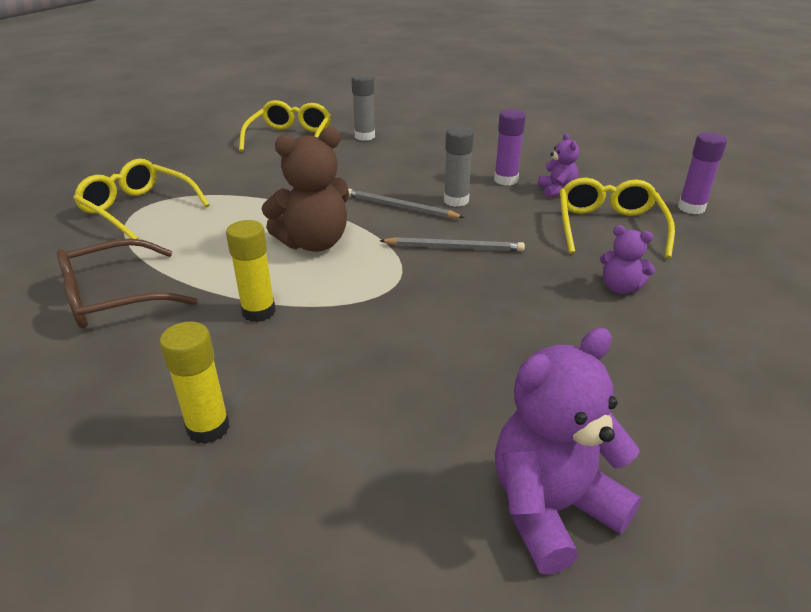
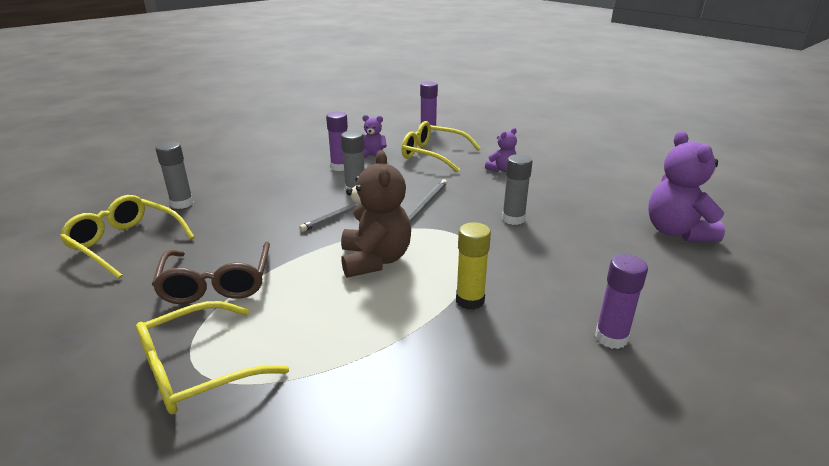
camera: 70 degrees left, 5 degrees down
brown glasses [57,238,197,329] -> brown glasses moved to [152,242,270,304]
yellow glue stick [160,321,230,444] -> purple glue stick [595,254,648,349]
none -> grey glue stick [502,154,533,225]

